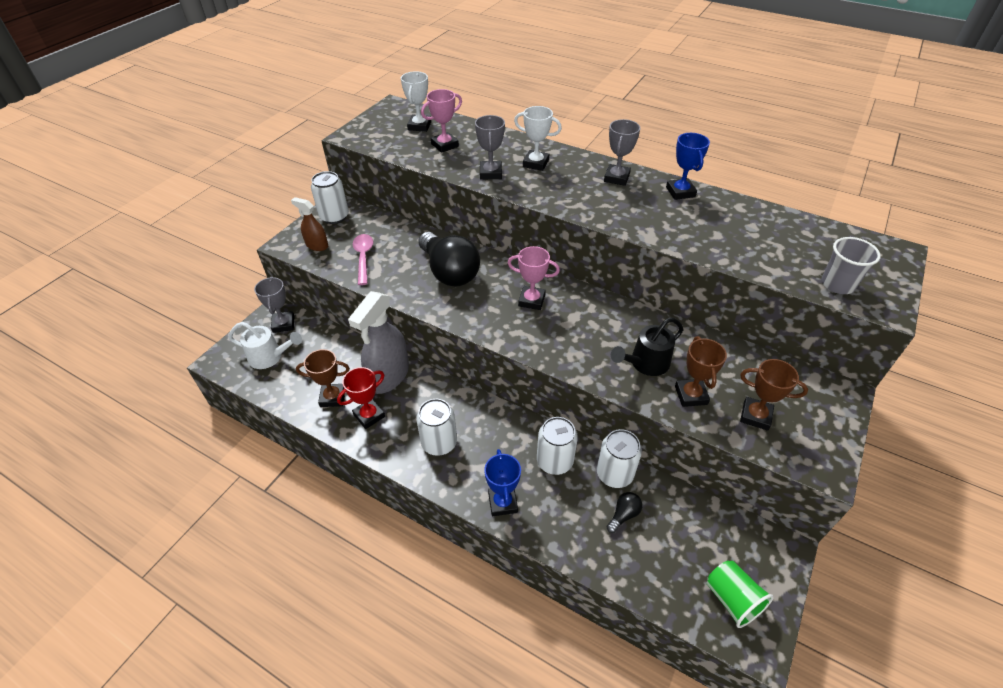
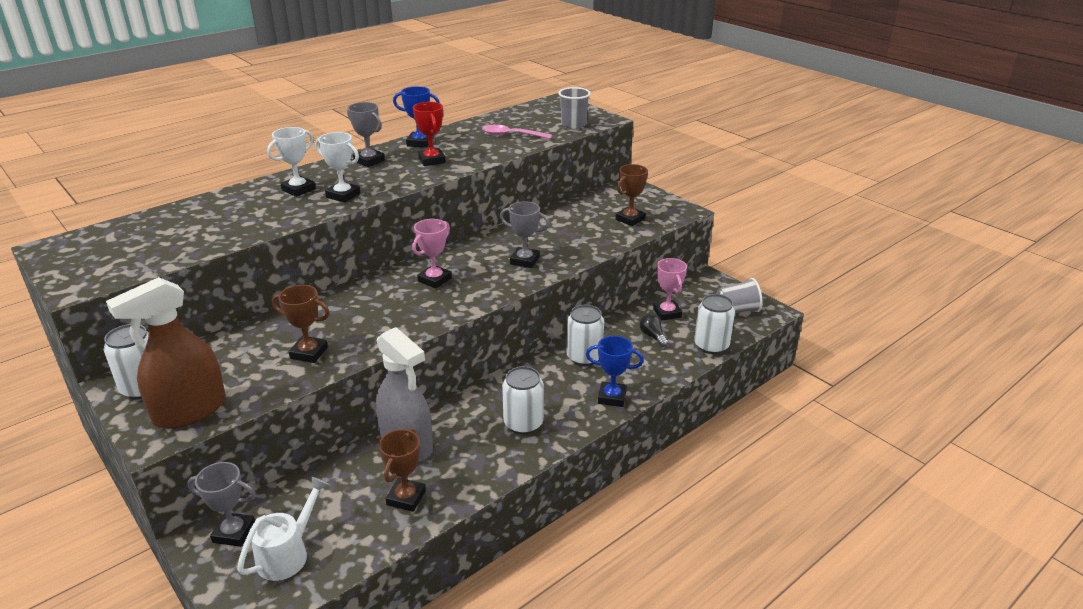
camera: 70 degrees left, 15 degrees down
brown spray bottle [291,197,328,251] -> brown spray bottle [106,277,226,429], size x1.92
red trophy [337,367,385,429] -> red trophy moved to [413,102,446,166]
pink spoon [353,234,373,285] -> pink spoon moved to [482,125,552,139]
white trophy [401,71,431,132] -> white trophy moved to [315,132,360,203]
black light bulb [418,232,480,287] -> none
pink trophy [421,89,462,153] -> pink trophy moved to [653,258,687,321]
grey trophy [475,115,505,179] -> grey trophy moved to [500,201,550,268]
white can [597,429,642,488] -> white can moved to [694,294,735,354]
black watering can [611,318,683,376] -> none
brown trophy [675,336,727,407] -> brown trophy moved to [272,285,330,363]
green cup [707,561,774,628] -> grey cup [716,278,762,313]

